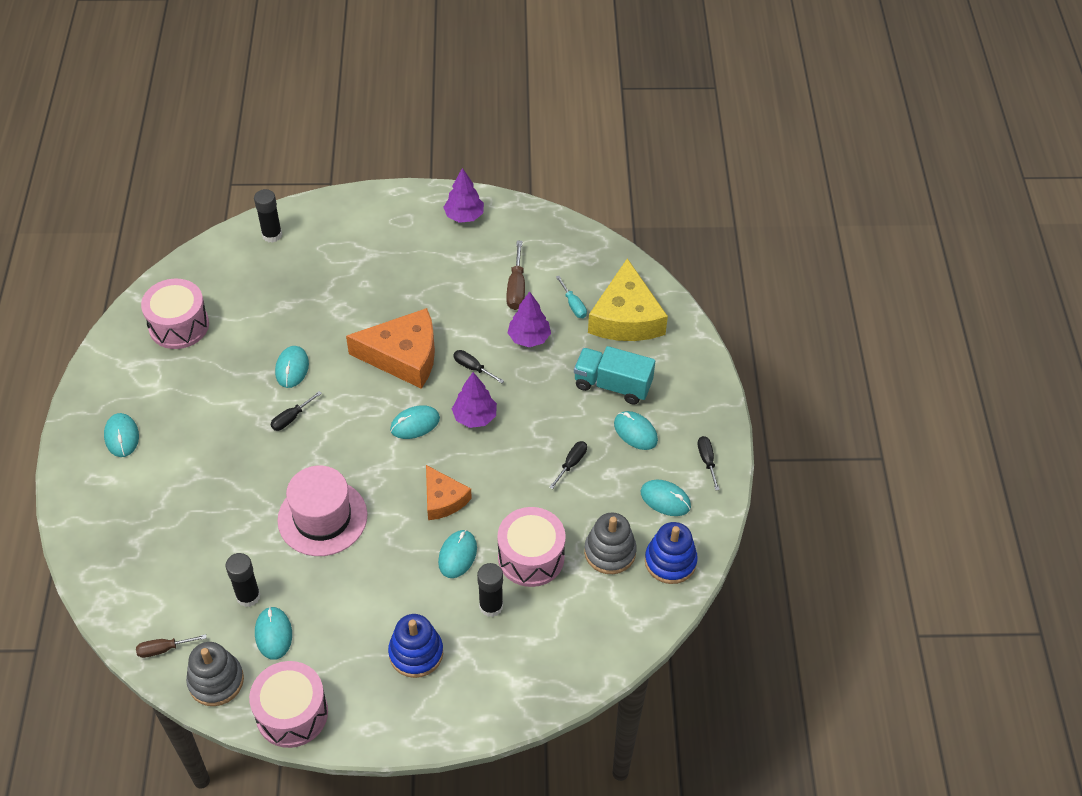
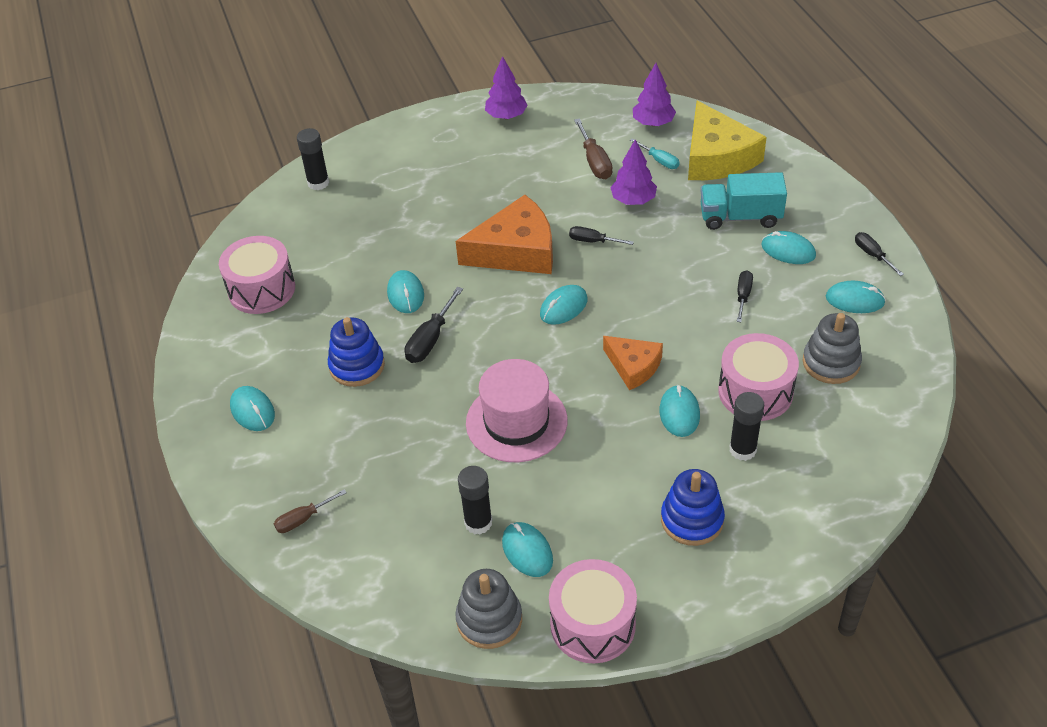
camera: 15 degrees left, 5 degrees down
brown screwdriver [136,634,207,658] -> brown screwdriver moved to [274,490,347,533]
black screwdriver [271,391,322,431] -> black screwdriver [405,287,463,363], size x1.52
purple tree [452,372,497,428] -> purple tree moved to [633,63,676,126]
blue stacking toy [645,522,698,584] -> blue stacking toy moved to [328,317,385,387]

